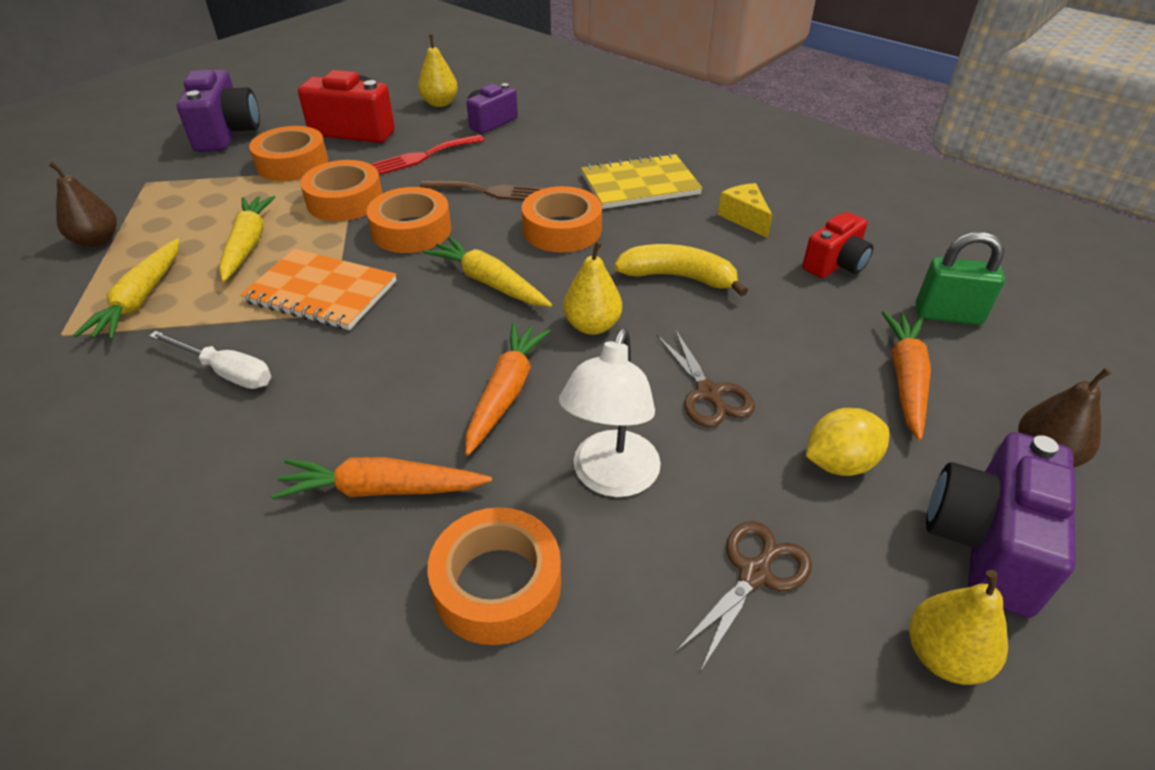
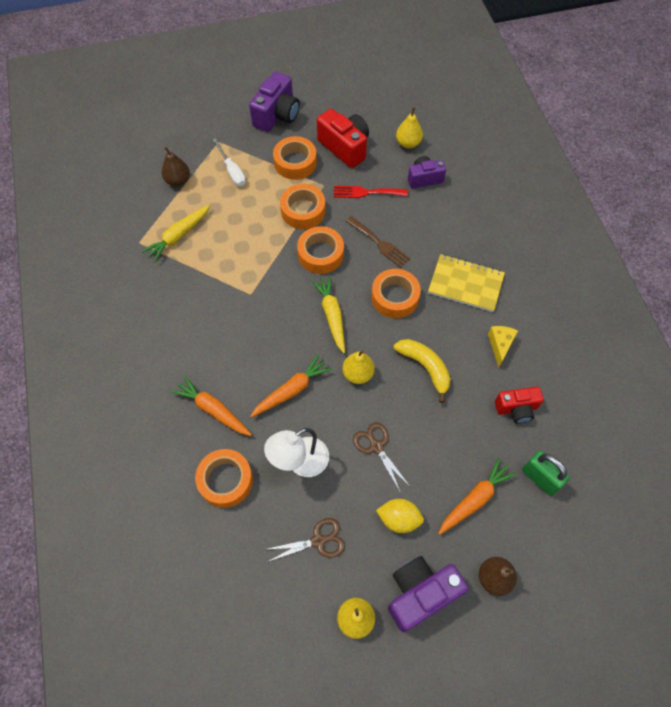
camera: 35 degrees right, 20 degrees up
white screwdriver [149,331,271,389] -> white screwdriver moved to [213,138,246,186]
yellow carrot [219,196,275,282] -> none
orange notebook [240,248,397,330] -> none
brown scissors [657,329,755,427] -> brown scissors turned 135 degrees clockwise [353,422,409,493]

